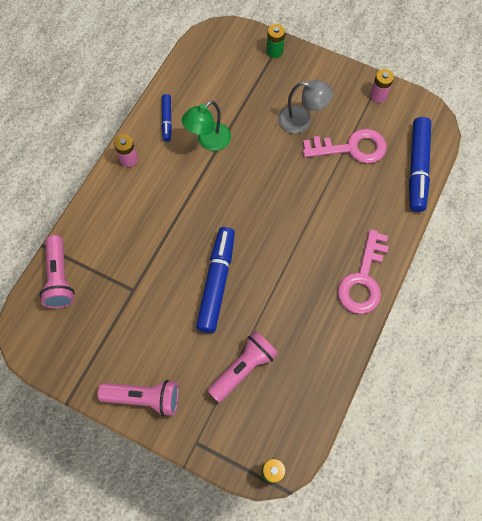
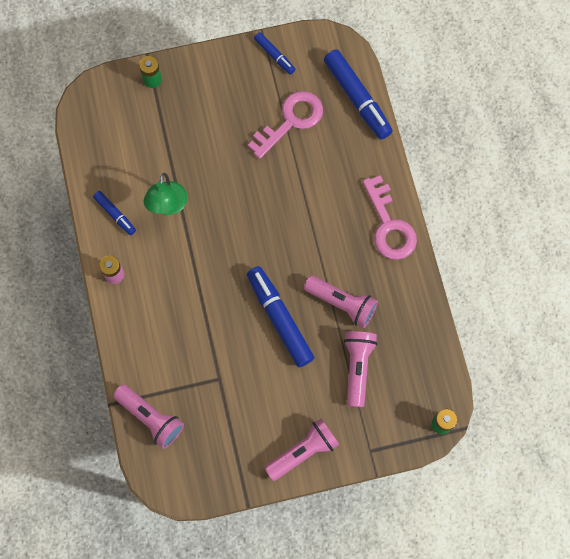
camera: 40 degrees left, 5 degrees up
grey lamp [278,80,333,134] -> none
pink battery [370,69,394,103] -> blue marker [254,32,295,75]
none -> pink flashlight [304,276,378,328]

